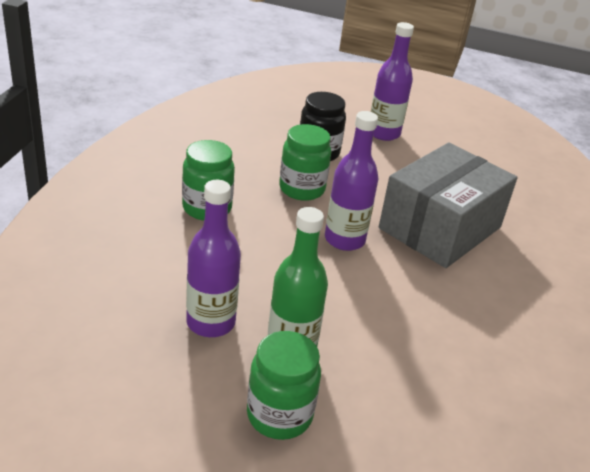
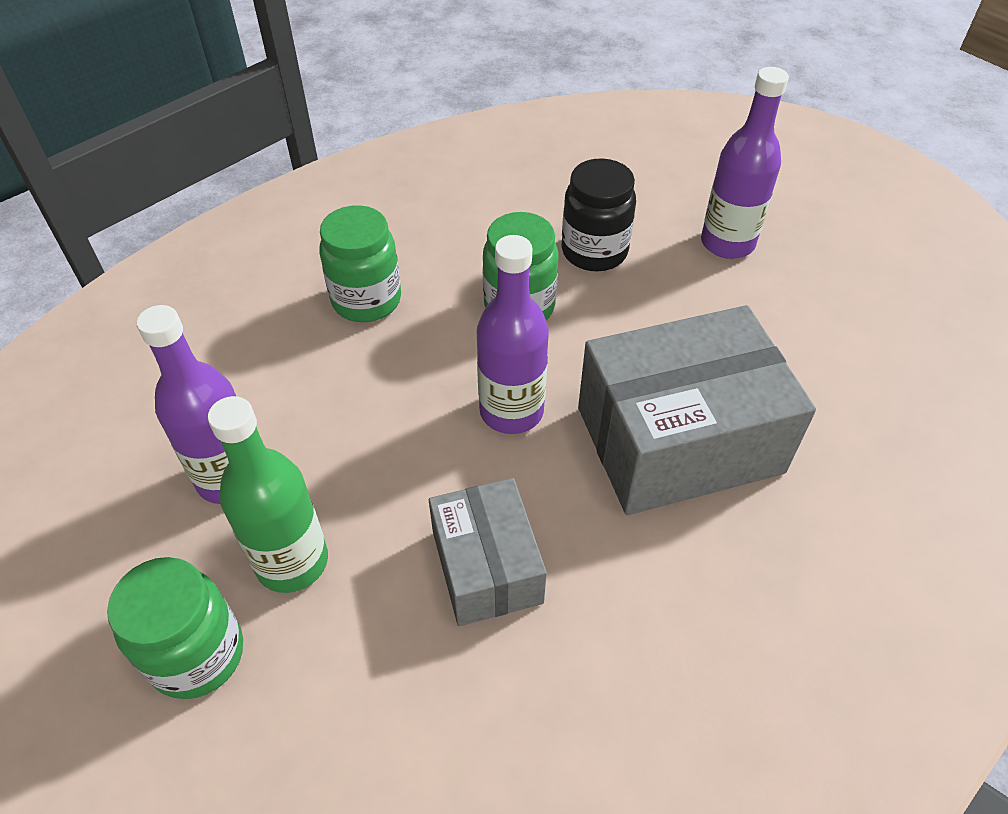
camera: 35 degrees right, 15 degrees up
none -> grey box [429,478,547,626]

